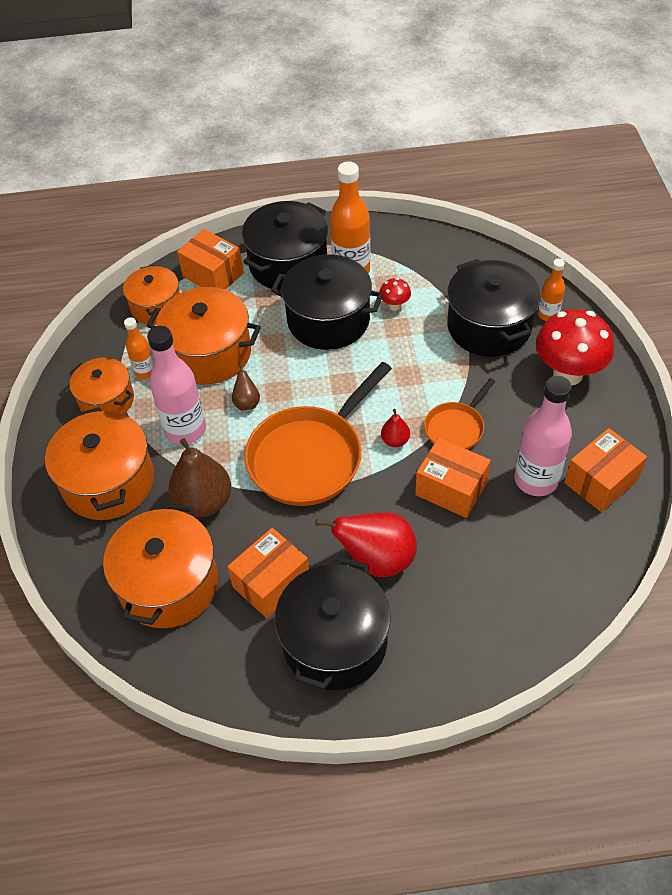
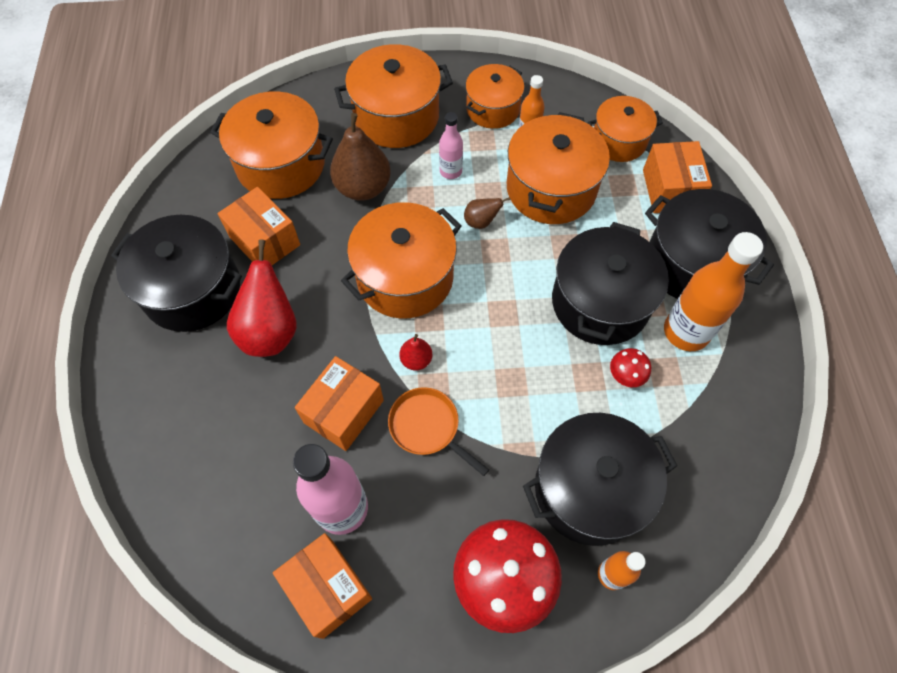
camera: 90 degrees right, 10 degrees up
pink bottle [147,326,206,445] -> pink bottle [439,112,463,179], size x0.54
orange box [177,229,244,290] -> orange box turned 45 degrees counterclockwise [643,141,712,213]
orange pan [245,362,392,506] -> orange pot [341,202,461,319]

